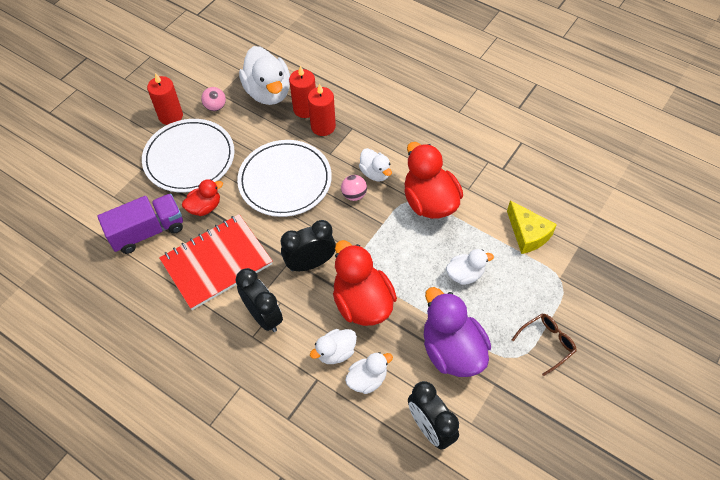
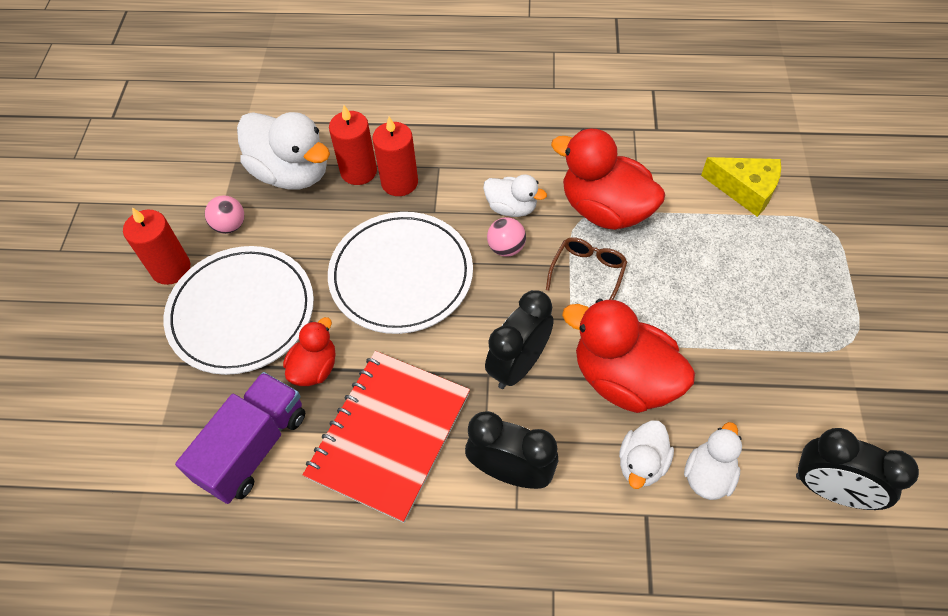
camera: 30 degrees left, 0 degrees up
purple duck [424,287,491,377] -> none
white duck [446,249,494,285] -> none
brown glasses [512,314,577,376] -> brown glasses moved to [546,237,627,300]

